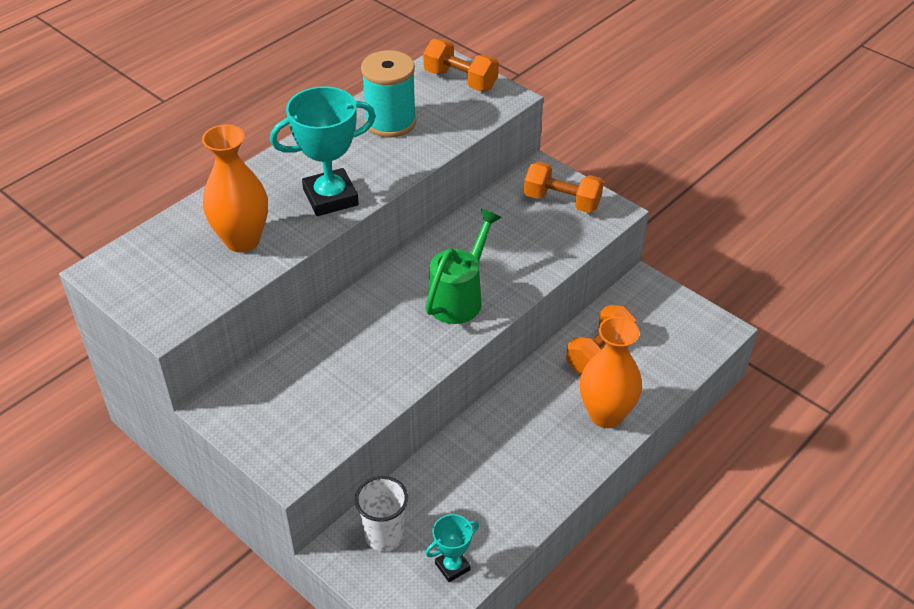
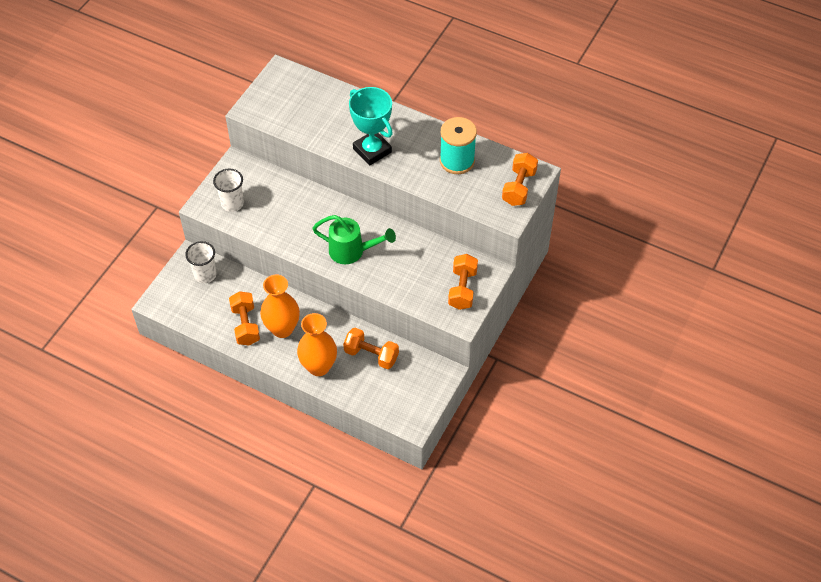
camera: 75 degrees right, 10 degrees up
orange vase [202,124,268,252] -> orange vase moved to [260,275,300,338]
turquoise trophy [425,514,479,582] -> none
none -> white cup [213,169,244,212]
none -> orange dumbbell [229,291,260,345]

